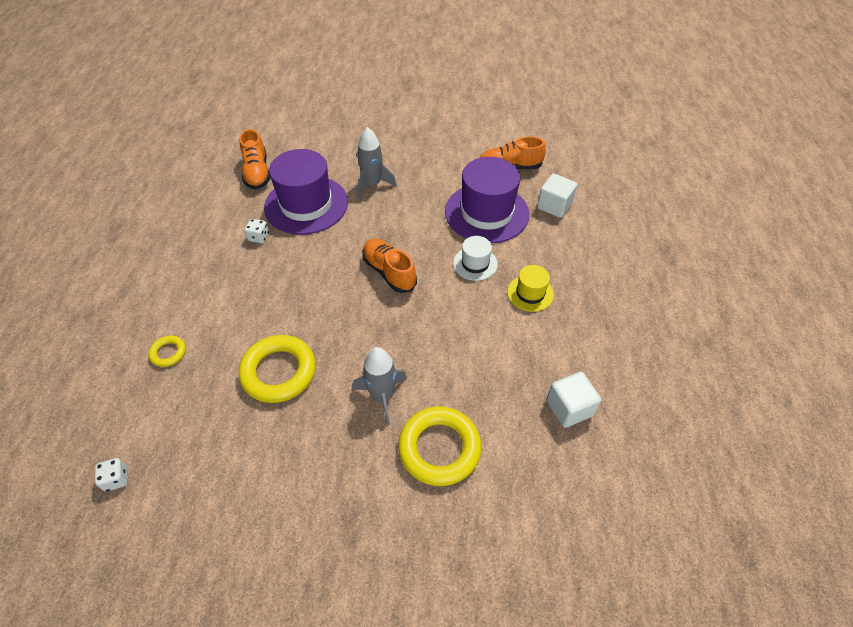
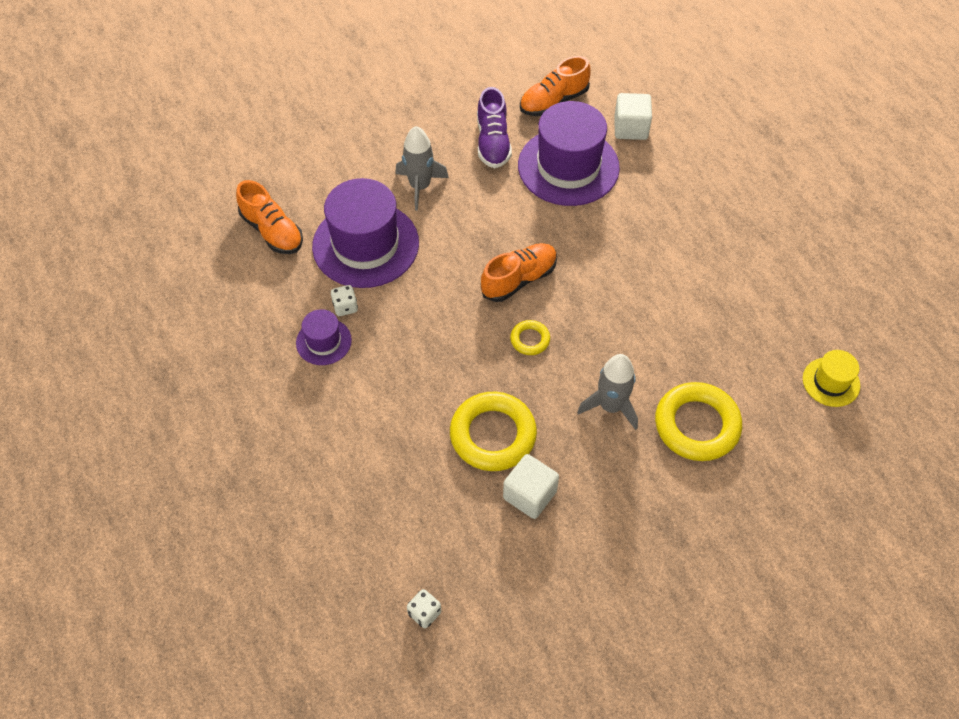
camera: 30 degrees left, 5 degrees up
yellow ring [148,335,186,367] -> yellow ring moved to [510,320,550,355]
orange shoe [362,238,417,293] -> orange shoe turned 120 degrees clockwise [481,243,557,302]
white hat [453,236,498,281] -> none
yellow hat [507,265,554,312] -> yellow hat moved to [803,350,860,407]
white cube [547,372,601,428] -> white cube moved to [503,454,559,519]
none -> purple hat [296,309,352,365]
none -> purple shoe [477,87,512,168]

